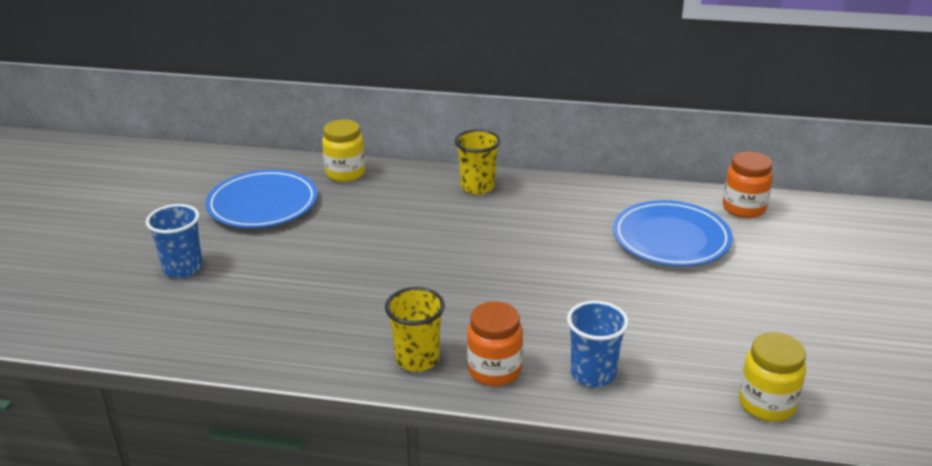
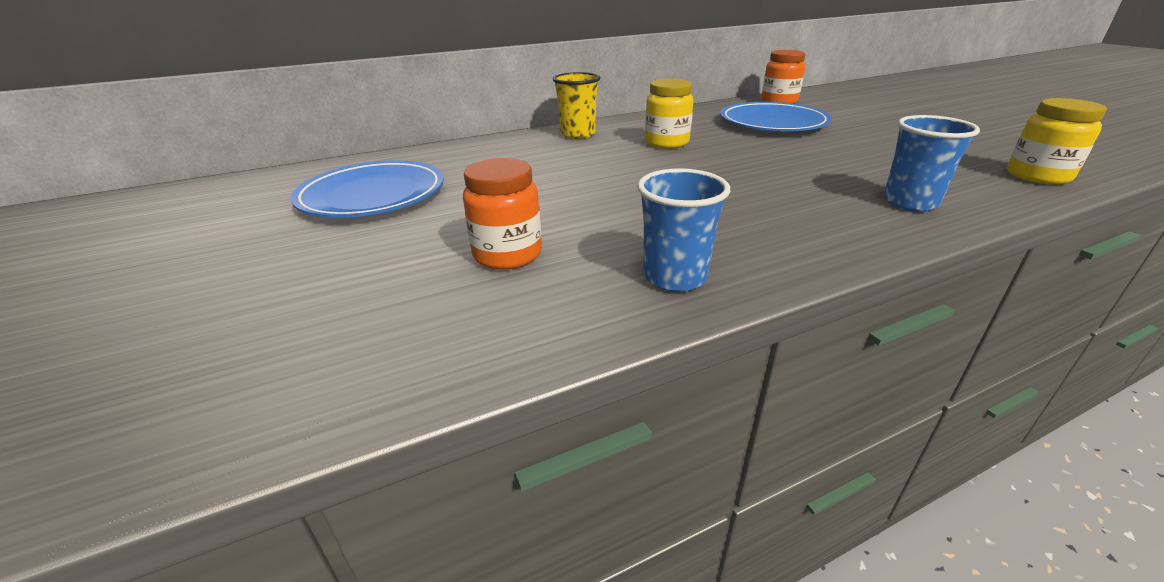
camera: 35 degrees left, 0 degrees up
blue cup [146,204,203,278] -> blue cup moved to [637,168,730,292]
yellow jar [322,119,365,182] -> yellow jar moved to [645,79,693,149]
yellow cup [385,287,445,372] -> none
orange jar [467,301,523,386] -> orange jar moved to [463,158,542,270]

